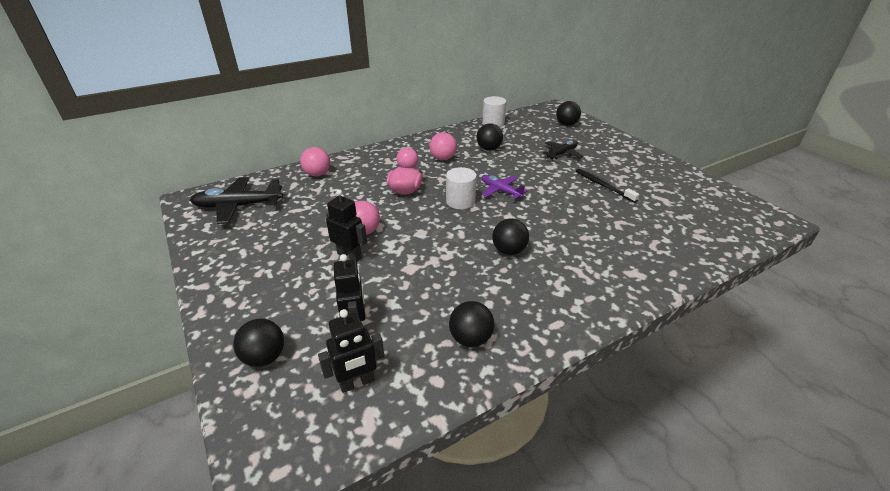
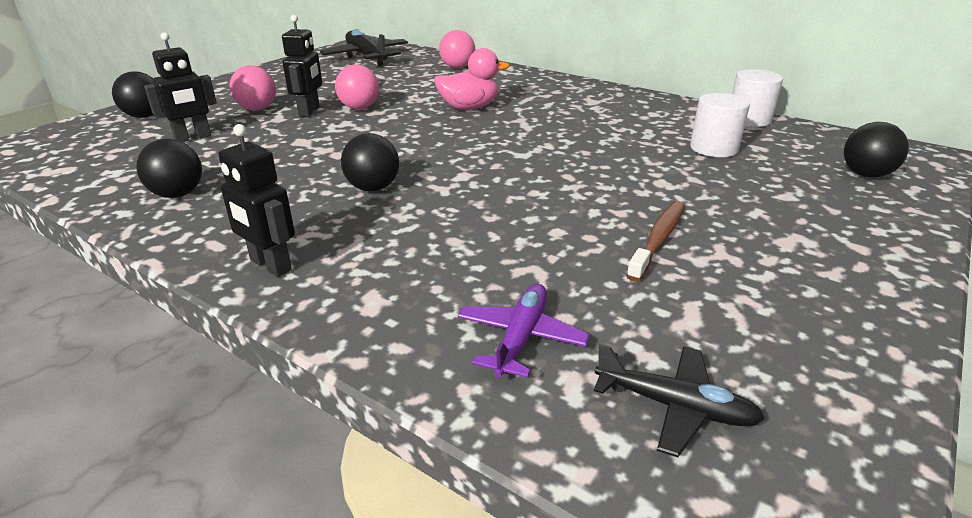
camera: 65 degrees right, 5 degrees down
black robot [318,309,384,393] -> black robot moved to [218,124,295,277]
pink ball [429,132,457,160] -> pink ball moved to [230,65,276,111]
white cylinder [446,167,477,209] -> white cylinder moved to [690,93,750,157]
black ball [477,123,503,151] -> none
purple plane [482,175,528,199] -> purple plane moved to [458,284,590,378]
black plane [542,140,583,160] -> black plane moved to [594,344,765,457]
black toothbrush [576,169,639,203] -> brown toothbrush [626,201,685,282]

